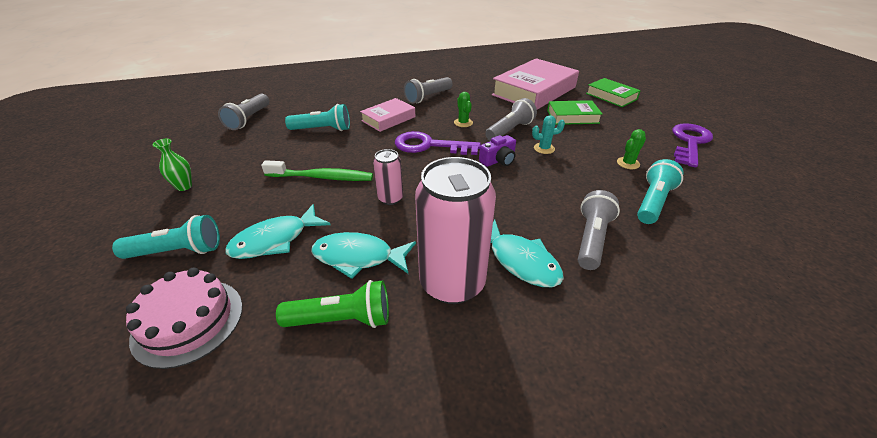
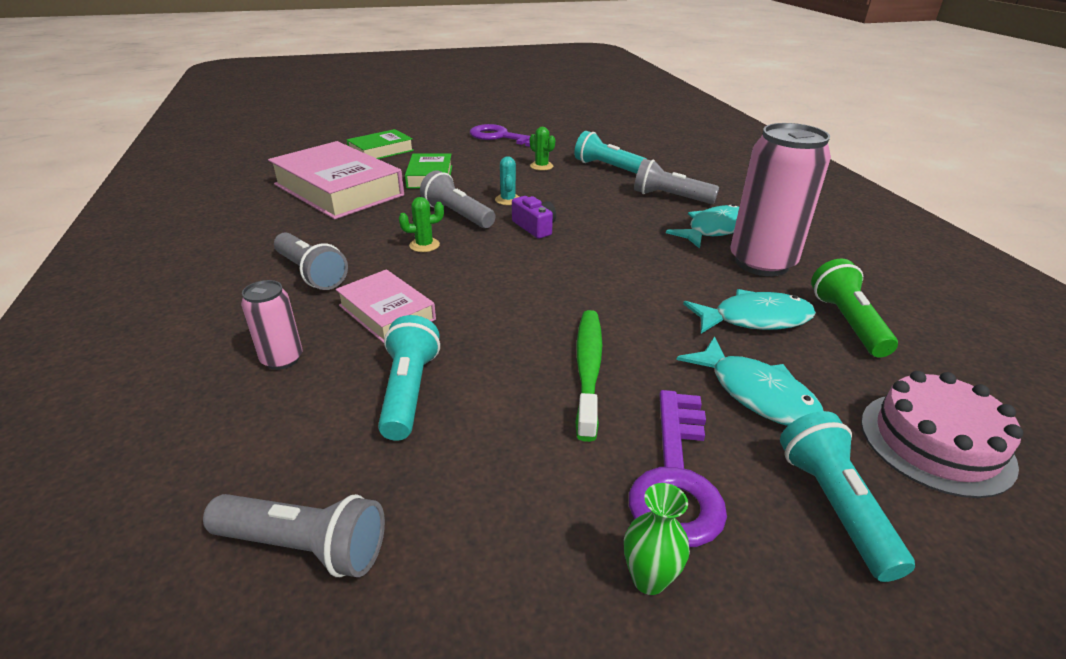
camera: 90 degrees left, 5 degrees down
turquoise fish [311,232,416,279] -> turquoise fish turned 105 degrees counterclockwise [683,289,816,334]
pink can [373,149,403,205] -> pink can moved to [241,280,302,370]
purple key [395,131,481,155] -> purple key moved to [629,390,727,547]

